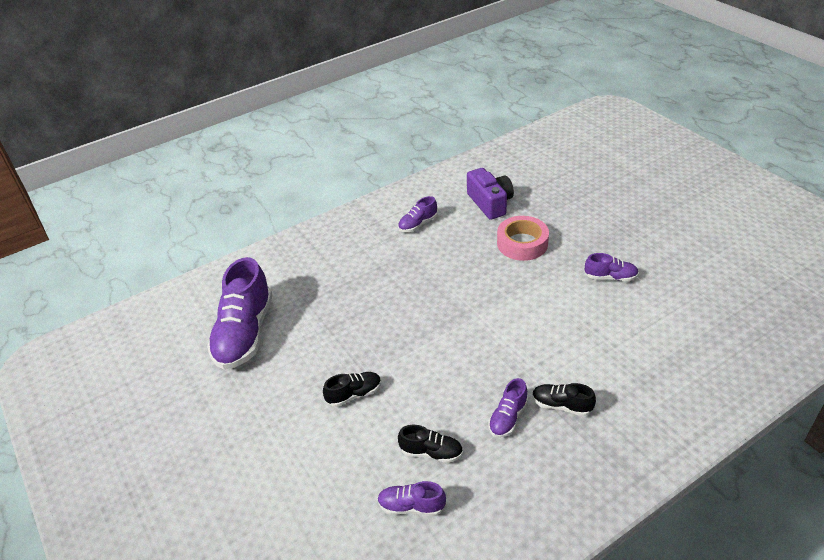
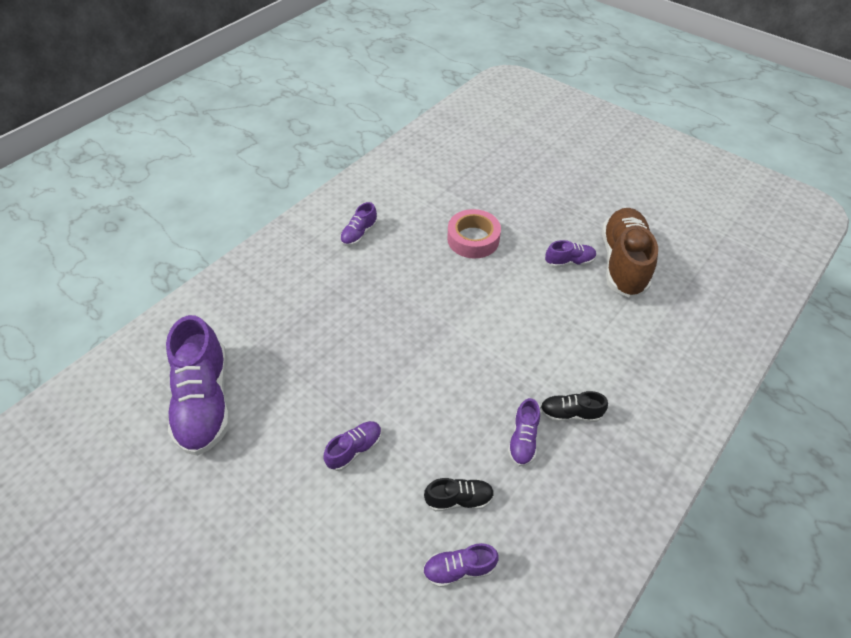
camera: 20 degrees left, 10 degrees up
black shoe [323,372,381,407] -> purple shoe [324,421,382,471]
purple camera [467,168,514,220] -> none
none -> brown shoe [602,208,658,298]

